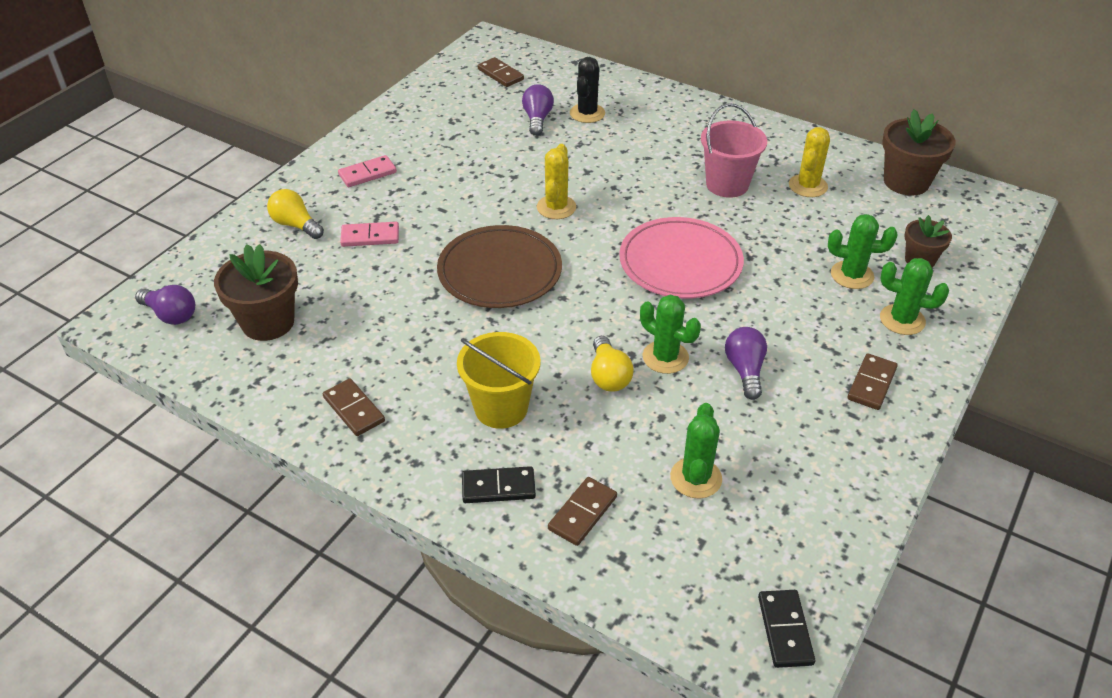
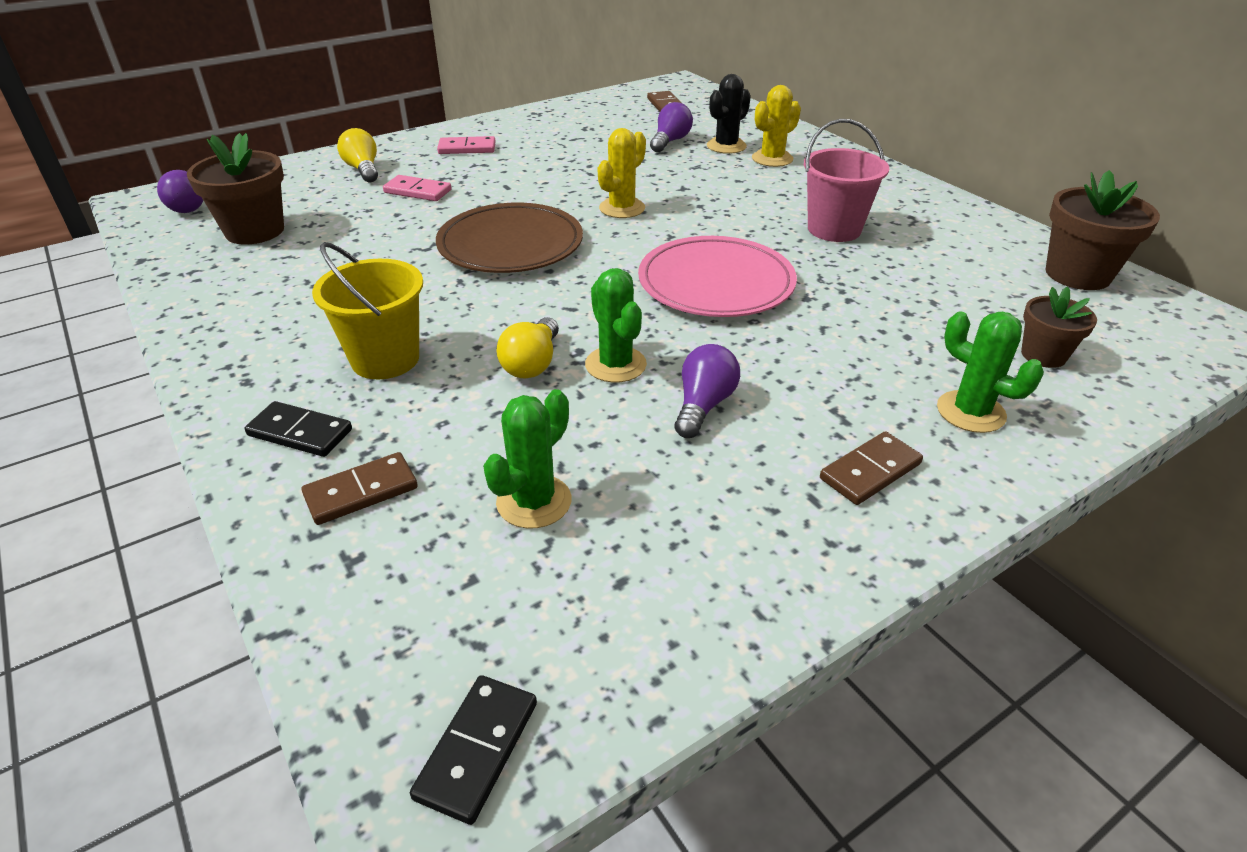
camera: 25 degrees right, 5 degrees down
brown domino [323,379,385,436] -> none
yellow cactus [789,127,830,197] -> yellow cactus moved to [752,85,801,167]
green cactus [828,214,897,289] -> none

